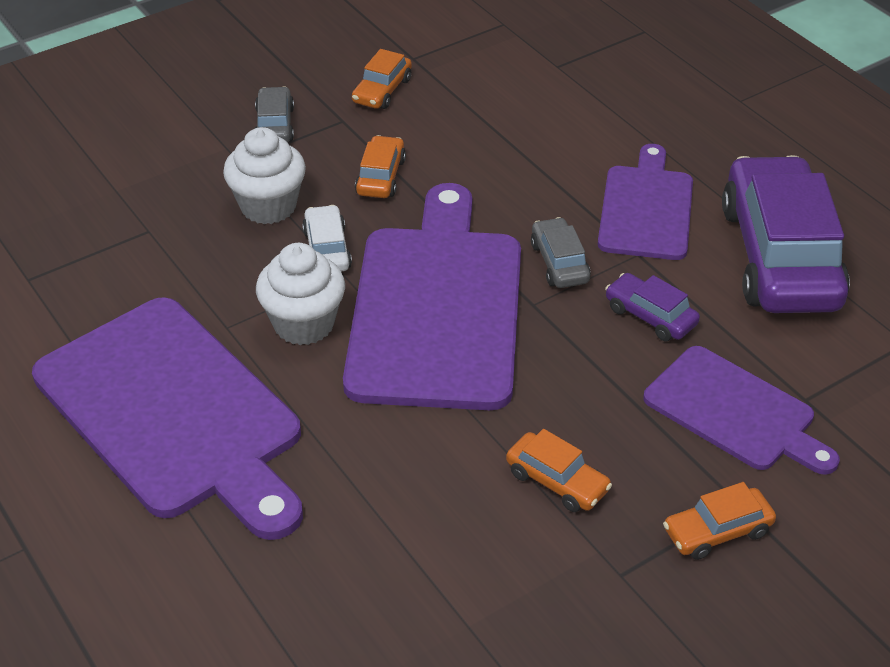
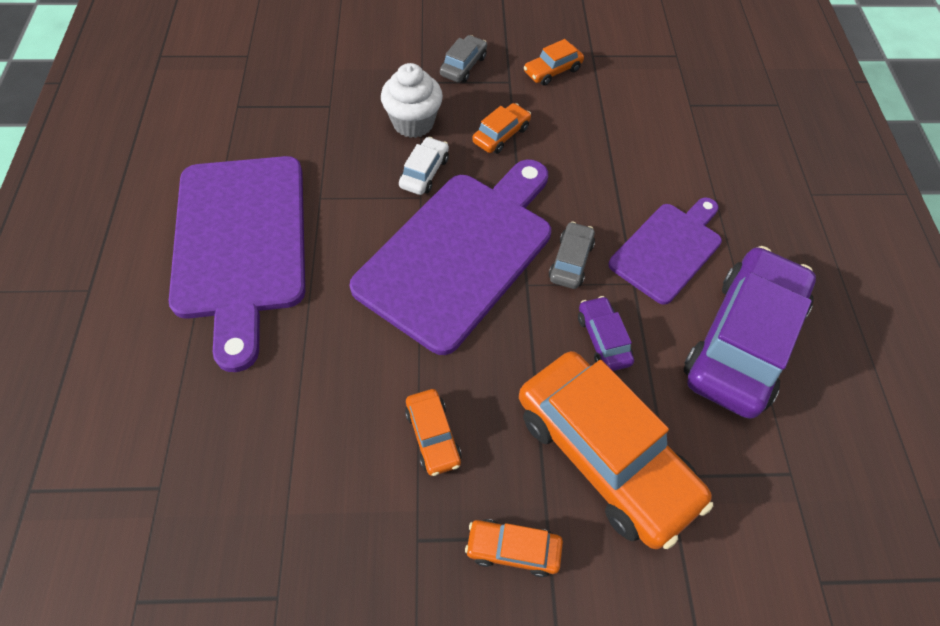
camera: 30 degrees right, 15 degrees up
white cupcake [256,243,345,345] -> none
purple cutting board [643,346,840,475] -> orange car [519,351,713,549]

